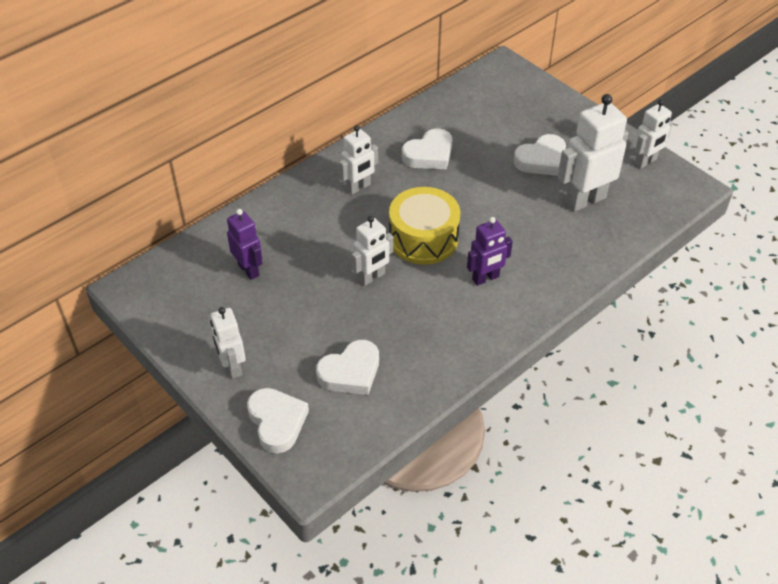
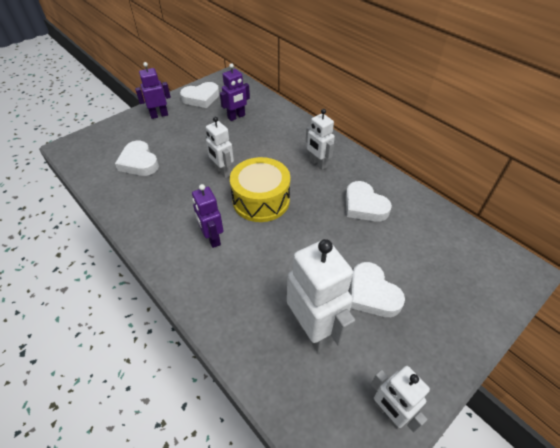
camera: 90 degrees right, 0 degrees up
white robot [210,307,246,379] -> purple robot [135,62,171,119]
white heart [247,388,309,453] -> white heart moved to [180,82,219,108]

